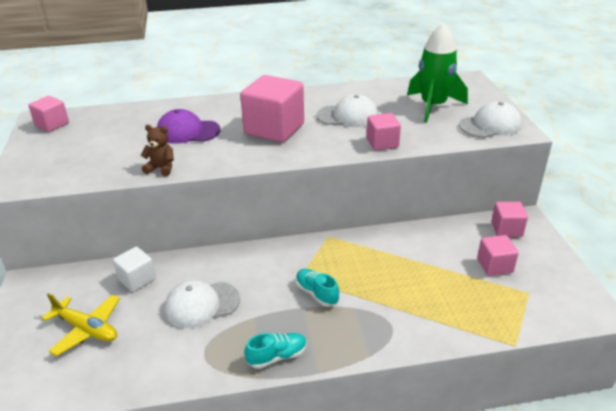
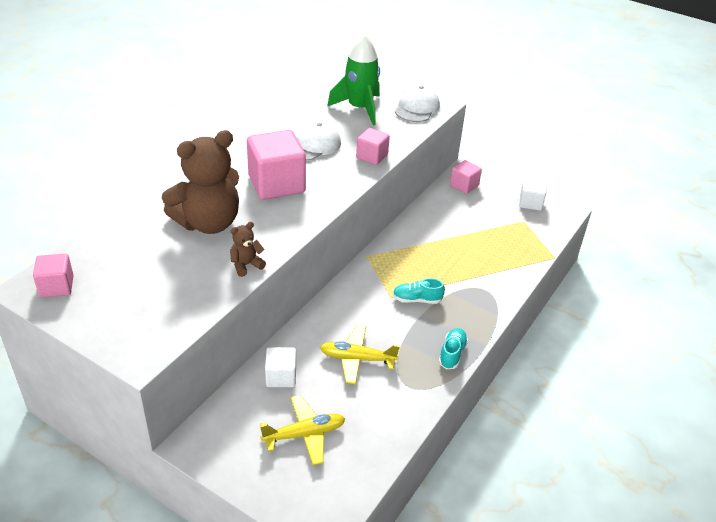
camera: 50 degrees left, 5 degrees up
purple cap [157,109,221,144] -> brown teddy bear [162,130,239,234]
white cap [165,280,240,328] -> yellow plane [320,325,400,384]
pink cube [477,235,519,276] -> none
none -> white cube [519,178,546,211]

